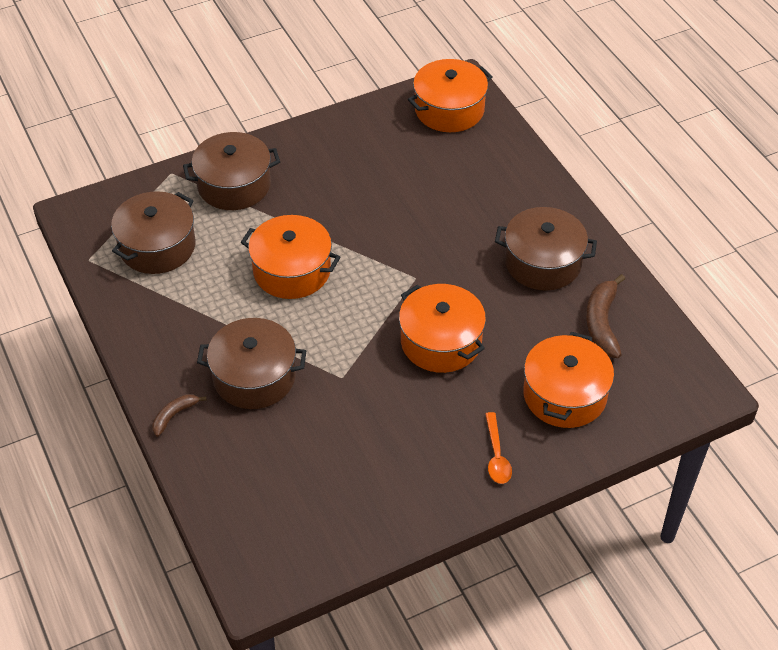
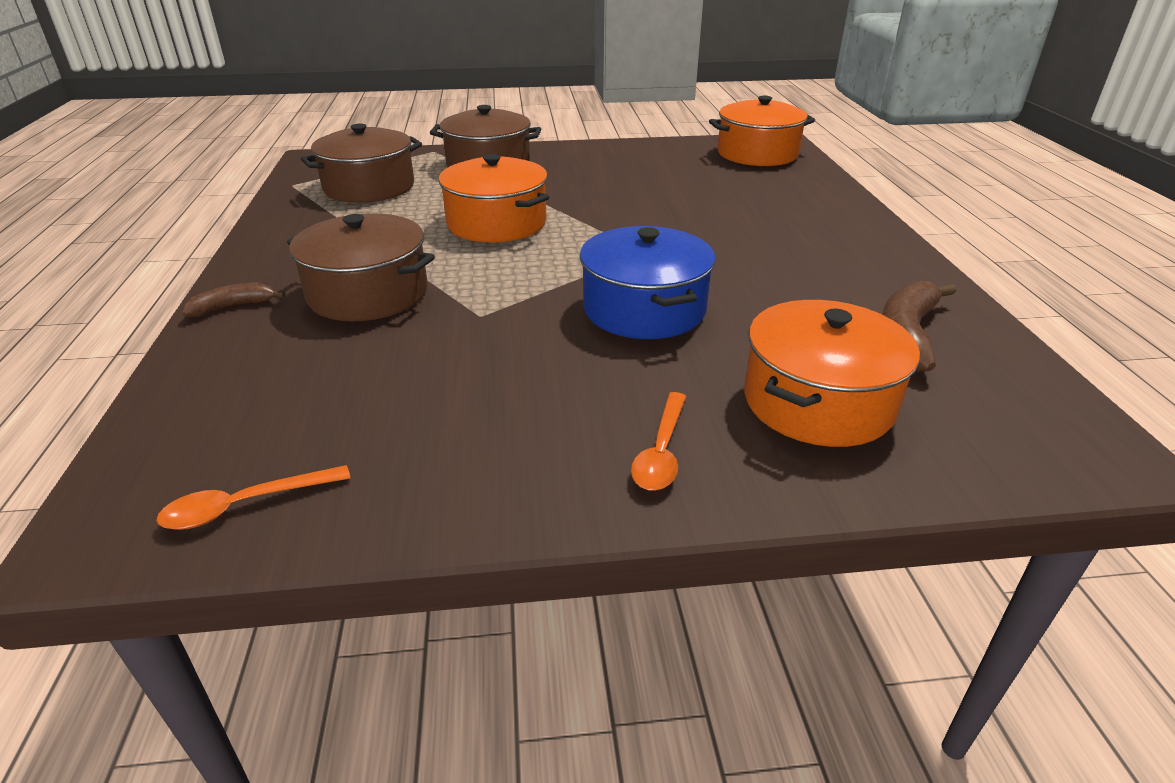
camera: 20 degrees right, 15 degrees down
orange pot [399,284,486,373] -> blue pot [580,226,716,339]
brown pot [495,207,597,291] -> none
none -> orange spoon [156,465,350,530]

